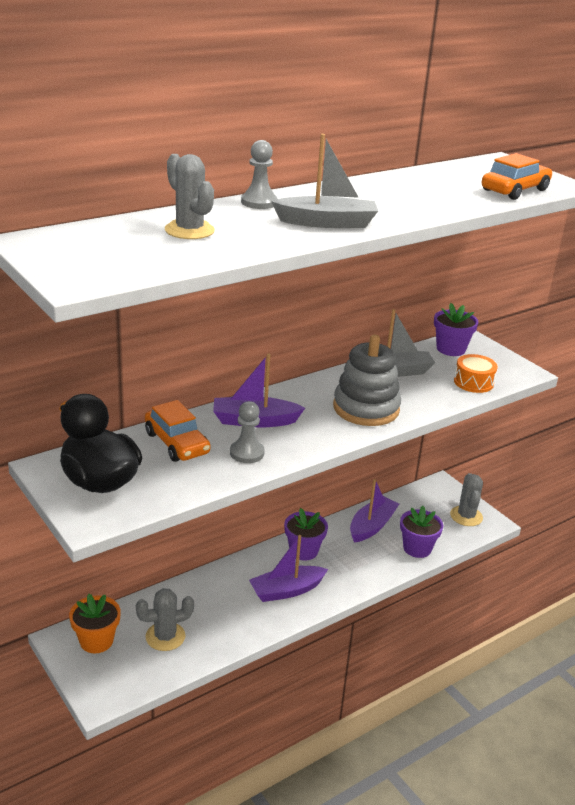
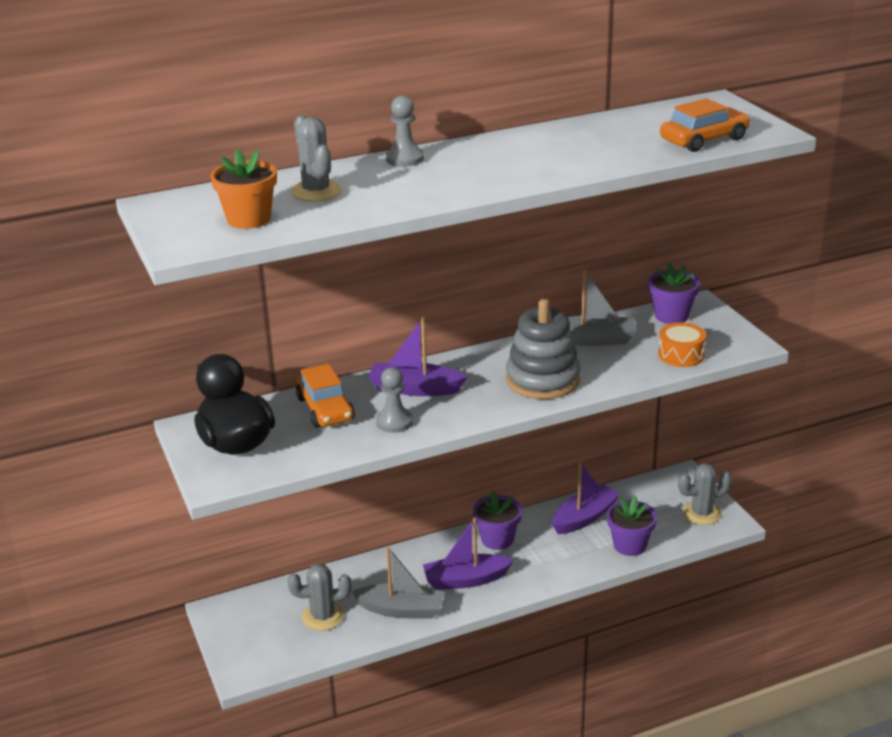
camera: 15 degrees right, 0 degrees up
orange flower pot [69,594,121,653] -> orange flower pot moved to [210,149,277,229]
grey boat [271,134,378,228] -> grey boat moved to [352,547,445,619]
grey cactus [450,473,483,526] -> grey cactus turned 60 degrees clockwise [678,463,732,525]

